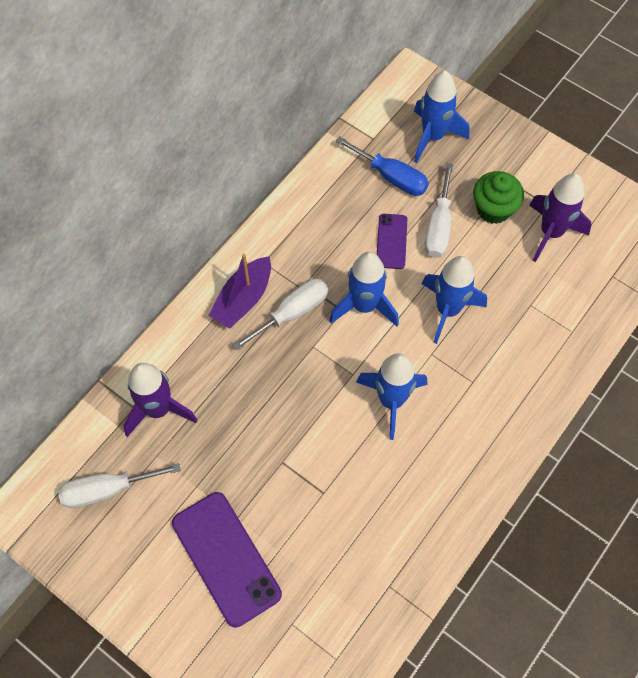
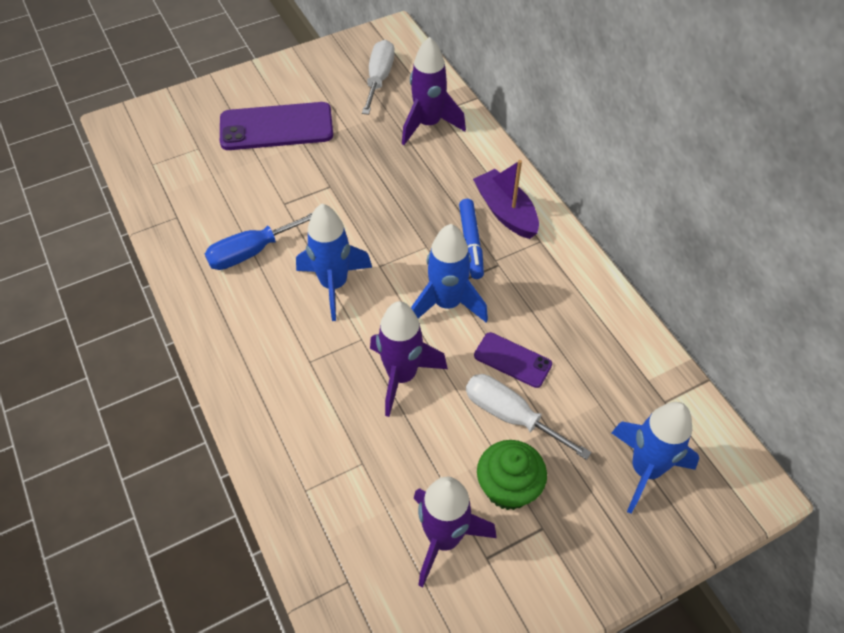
camera: 115 degrees right, 10 degrees down
white screwdriver [232,279,328,351] -> blue marker [459,199,484,279]
blue screwdriver [336,136,429,196] -> blue screwdriver moved to [205,213,313,270]
blue rocket [422,256,487,344] -> purple rocket [370,301,448,417]

